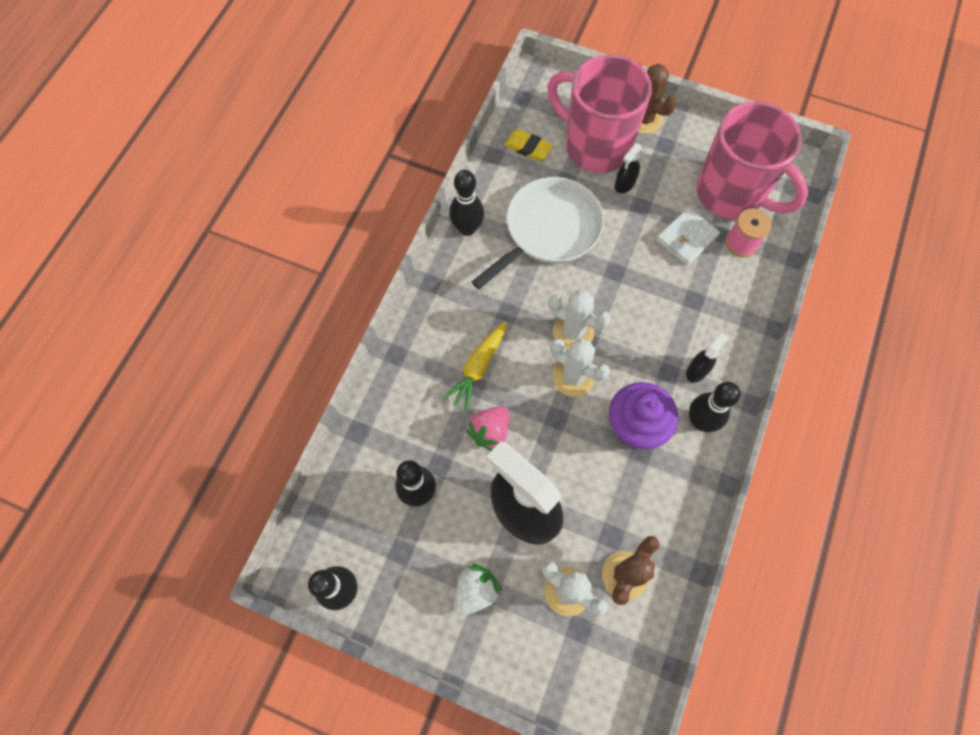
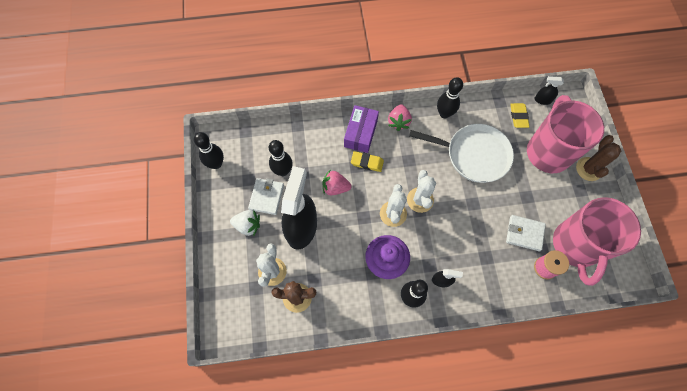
camera: 60 degrees right, 0 degrees up
yellow carrot [442,321,507,412] -> yellow eraser [351,151,384,172]
black spray bottle [615,143,643,193] -> black spray bottle moved to [534,76,564,105]
none -> white wallet [248,178,284,215]
none -> purple box [344,105,379,153]
none -> pink strawberry [388,104,412,131]

